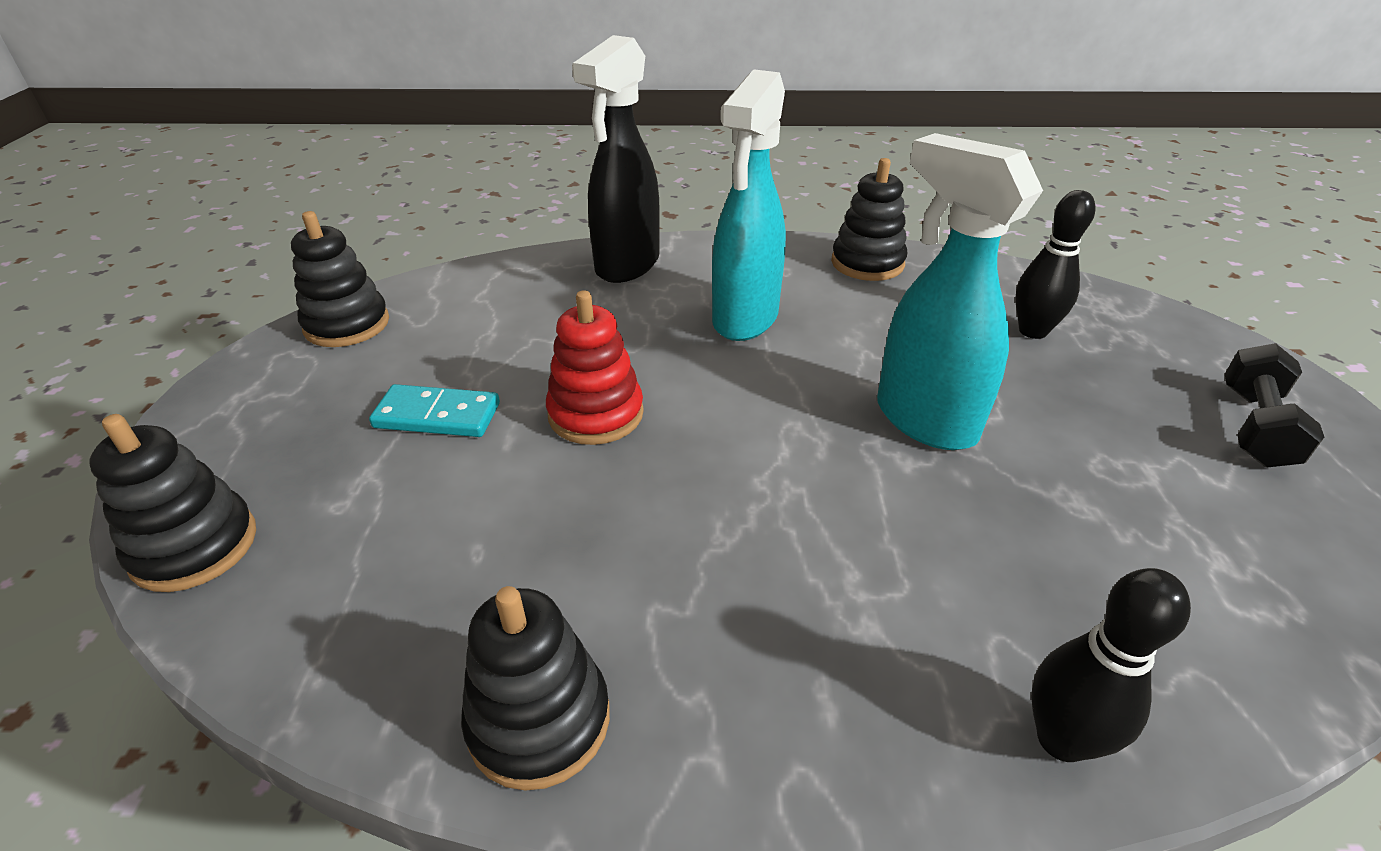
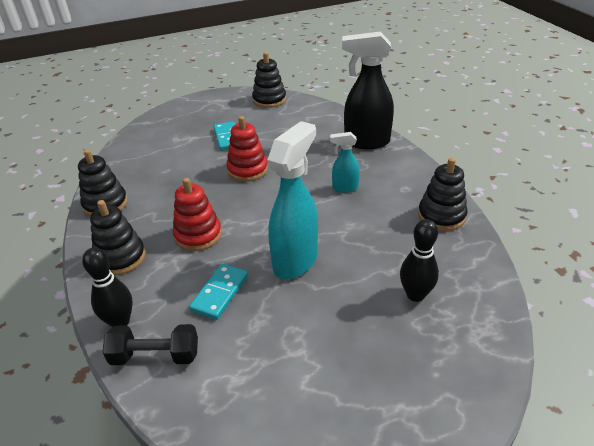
camera: 70 degrees right, 0 degrees up
black stacking toy [89,414,256,592] -> black stacking toy moved to [90,200,146,275]
turquoise spray bottle [712,69,786,341] -> turquoise spray bottle [330,132,360,193], size x0.51
black dumbbell [1225,343,1324,467] -> black dumbbell moved to [103,324,198,365]
none -> red stacking toy [173,178,222,251]
none -> turquoise domino [189,264,248,320]

